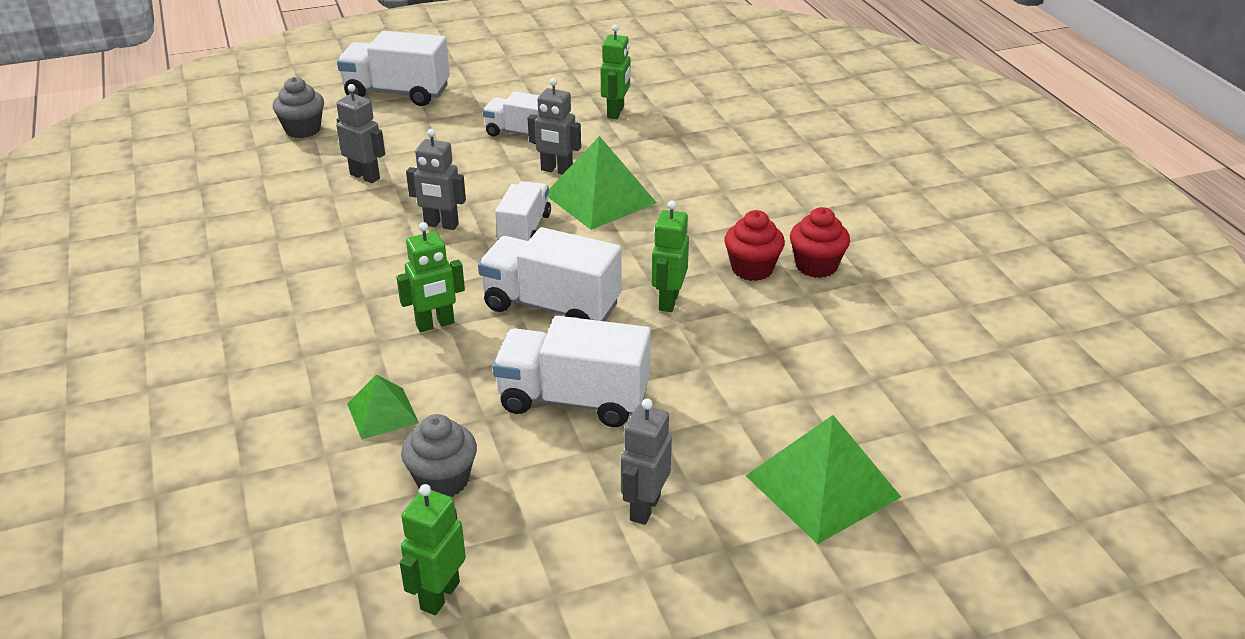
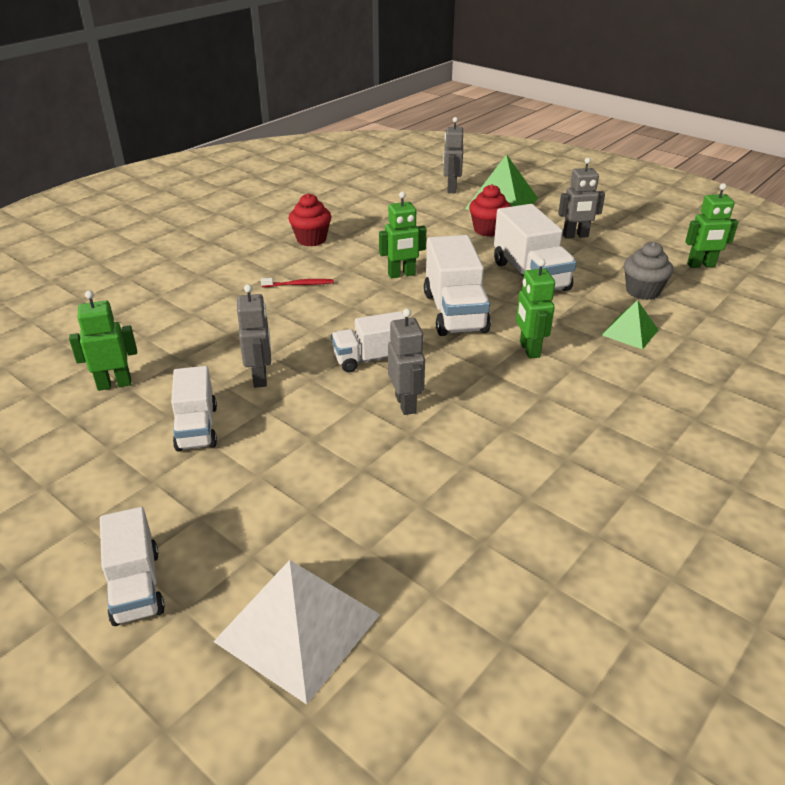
camera: 120 degrees left, 0 degrees up
grey cupcake [273,77,324,138] -> white pyramid [213,560,380,705]
grey robot [336,84,385,183] -> grey robot moved to [443,117,463,193]
white truck [337,31,450,106] -> white truck [100,507,165,626], size x0.64
green robot [396,222,465,332] -> green robot turned 135 degrees counterclockwise [516,259,555,359]
green pyramid [548,136,657,230] -> none
red cupcake [724,210,785,281] -> red cupcake moved to [469,184,511,236]
none -> red toothbrush [261,278,334,287]

